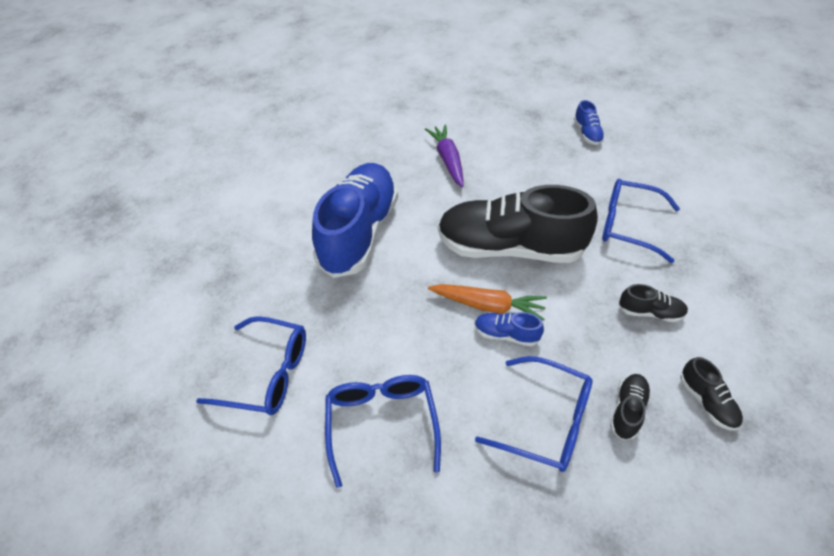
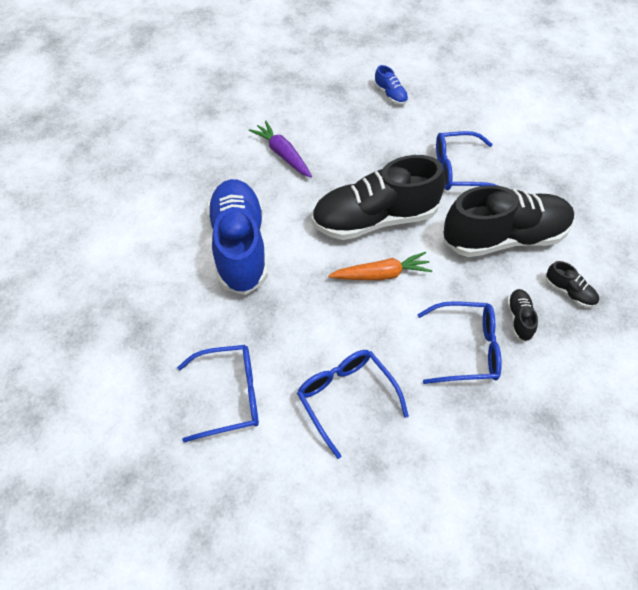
camera: 25 degrees left, 5 degrees up
blue shoe [475,312,544,346] -> none
black shoe [619,284,688,322] -> black shoe [443,185,574,257], size x2.47

